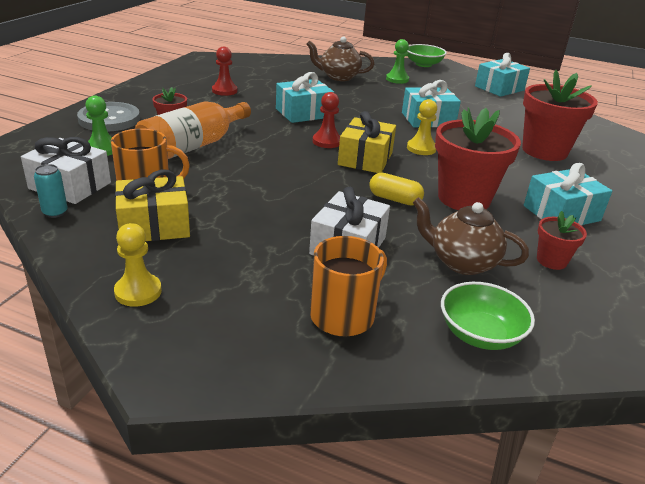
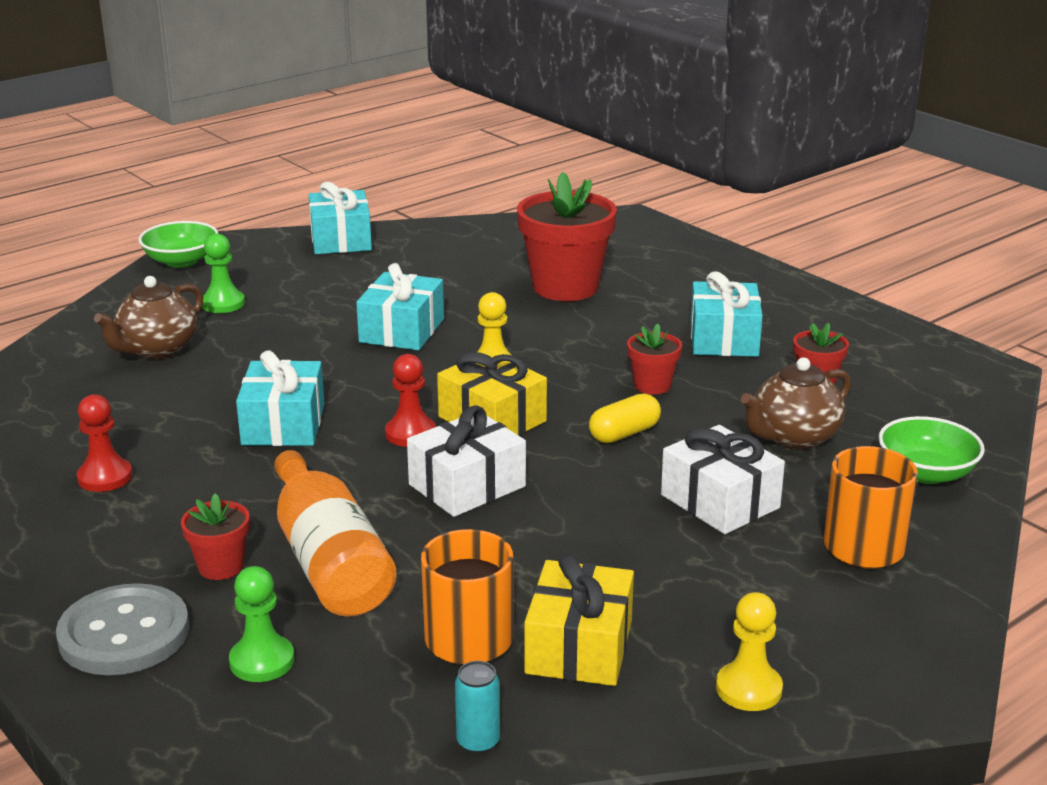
camera: 60 degrees left, 5 degrees down
white gift [21,137,111,204] -> white gift moved to [407,405,526,517]
red flower pot [435,107,521,210] -> red flower pot [627,324,682,394], size x0.49

